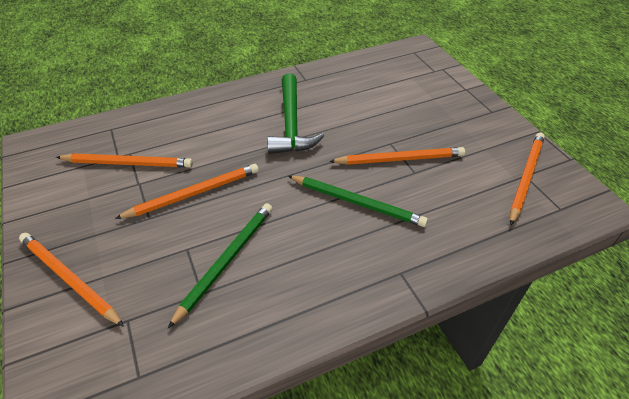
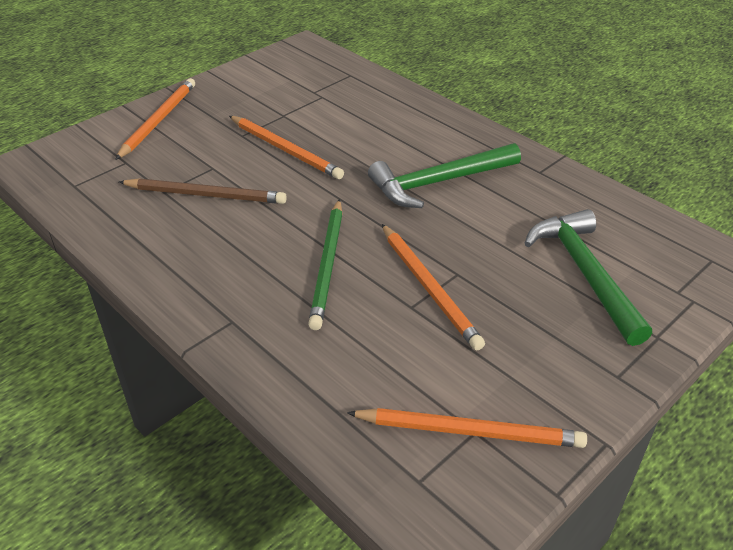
camera: 70 degrees right, 5 degrees down
orange pencil [56,153,193,167] -> none
green pencil [168,203,273,328] -> brown pencil [119,178,287,204]
none -> green hammer [525,209,652,346]

